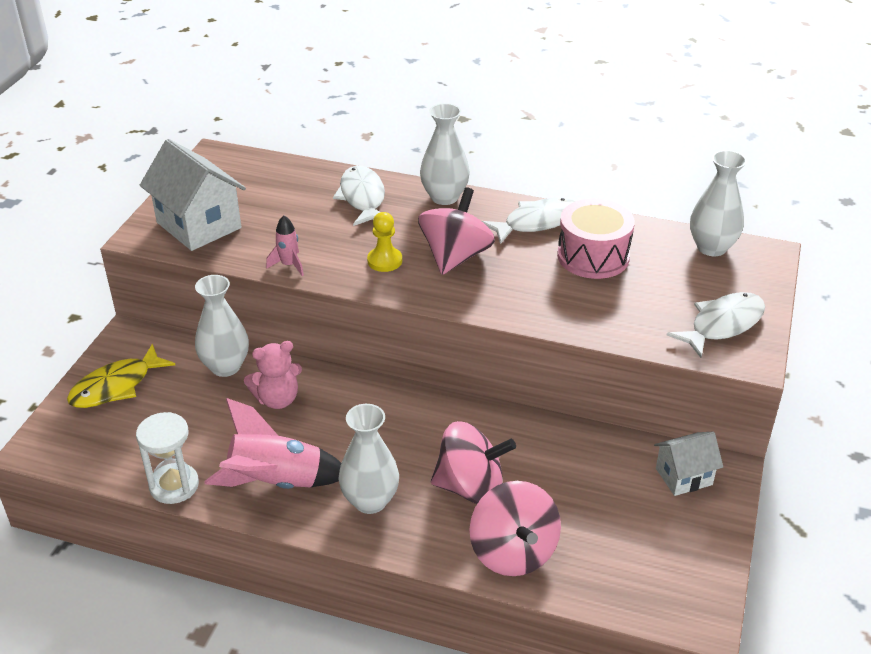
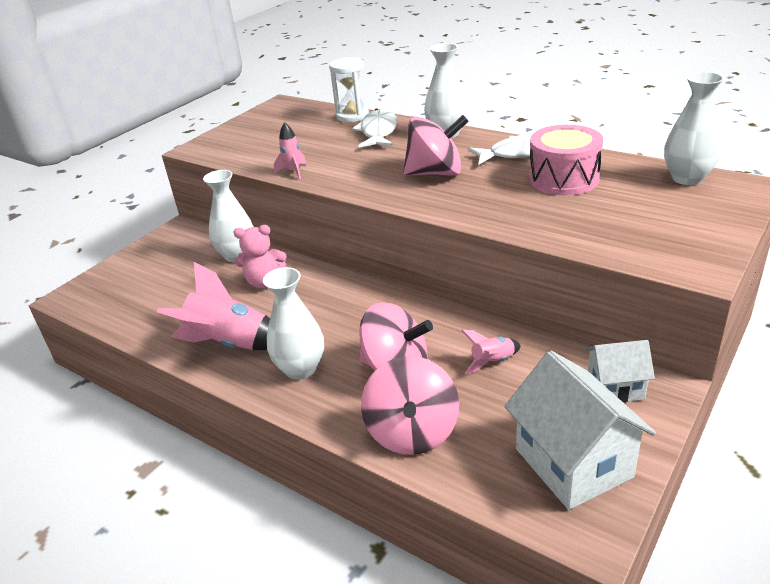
camera: 20 degrees right, 5 degrees down
yellow fish [67,344,175,408] -> none
white hourglass [136,412,199,504] -> white hourglass moved to [329,57,369,122]
white house [140,139,246,251] -> white house moved to [504,350,656,510]
yellow pawn [367,212,402,272] -> none
pink spinning top [418,187,495,275] -> pink spinning top turned 45 degrees clockwise [403,115,469,176]
white fish [667,292,765,358] -> none
none -> pink rocket [462,330,521,374]

